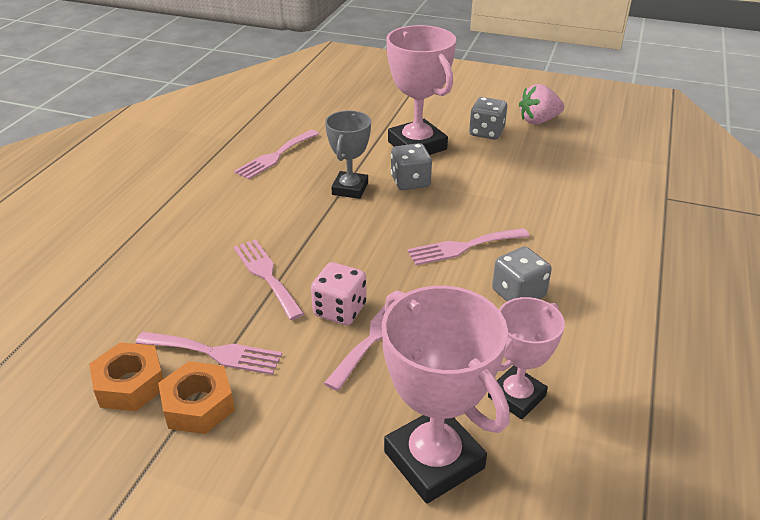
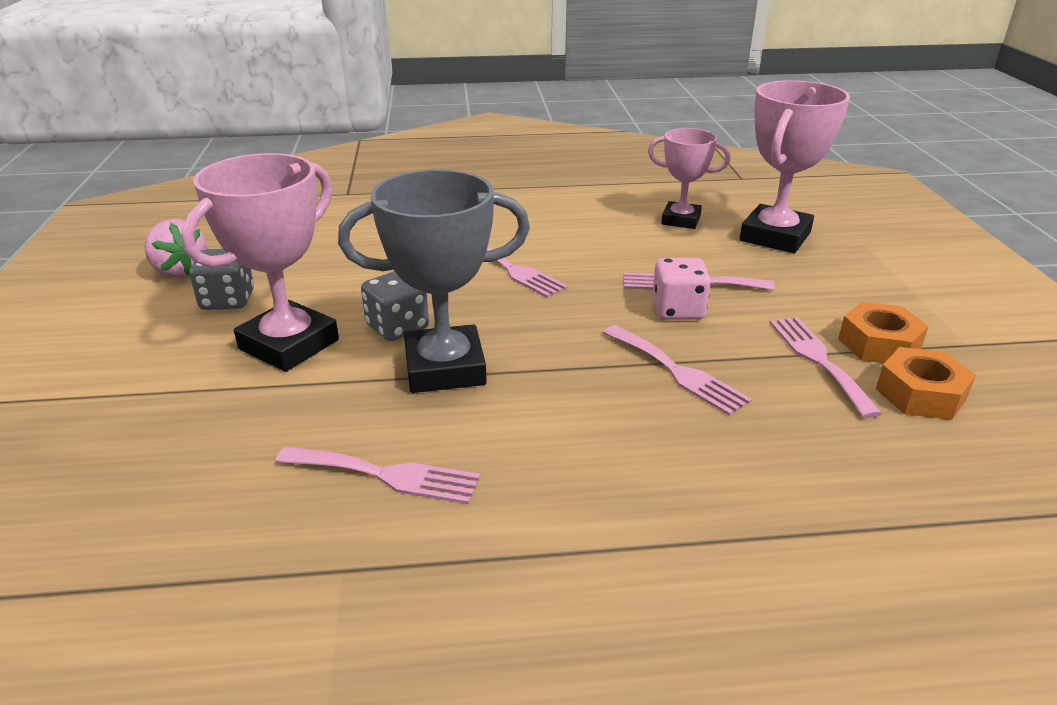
camera: 115 degrees left, 5 degrees down
pink fork [233,239,304,320] -> pink fork turned 75 degrees counterclockwise [603,325,752,416]
grey trophy [325,110,371,199] -> grey trophy [338,169,530,393], size x1.60
grey dice [492,247,552,301] -> none

